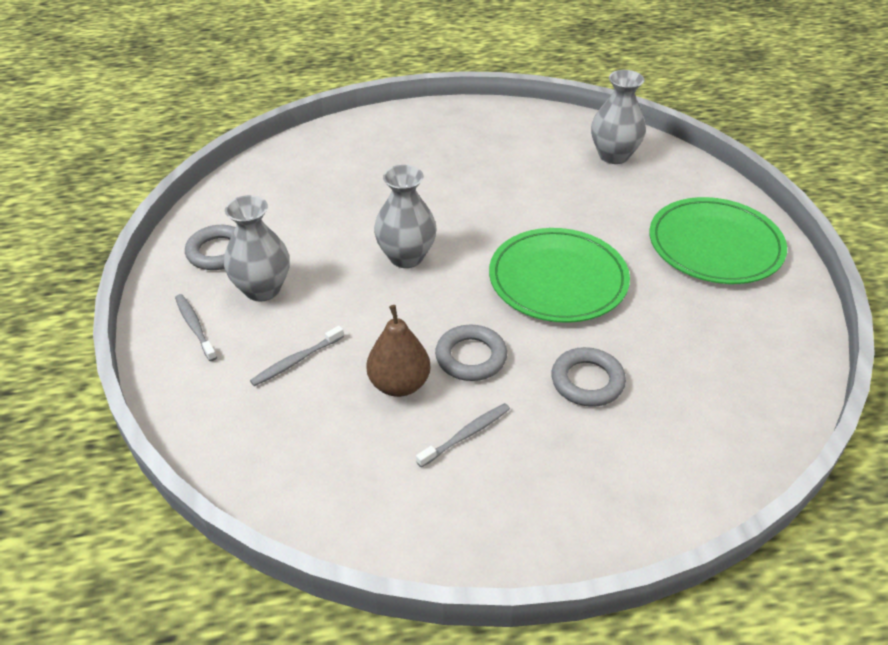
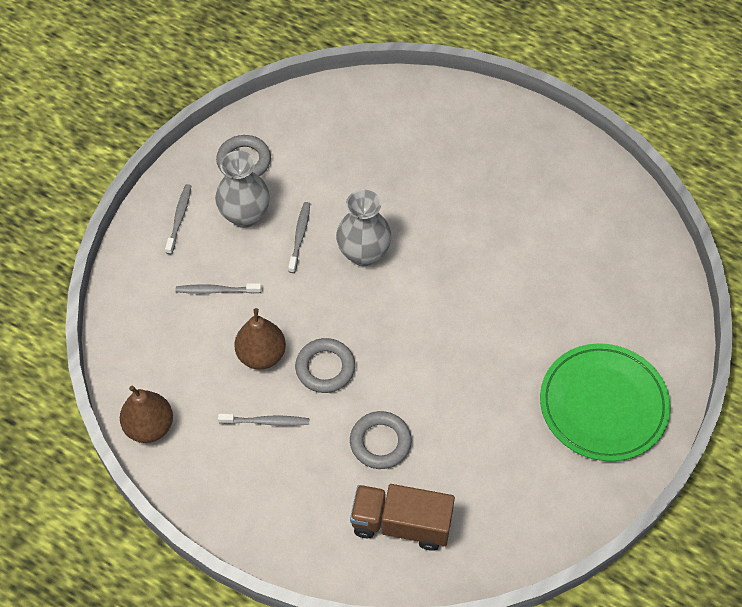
camera: 40 degrees right, 15 degrees up
green plate [489,228,630,323] -> none
grey vase [591,70,646,164] -> none
none -> brown pear [120,386,173,443]
none -> grey toothbrush [288,202,310,273]
none -> brown truck [350,484,455,551]

